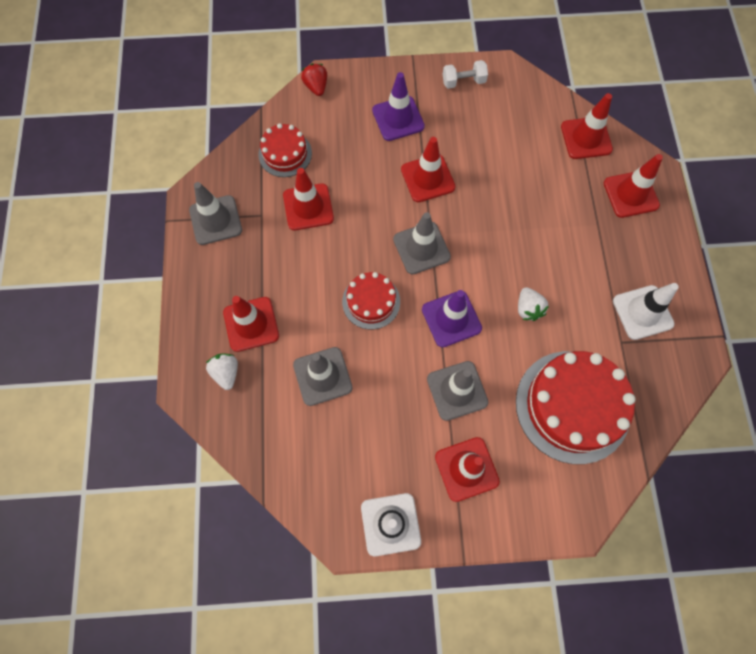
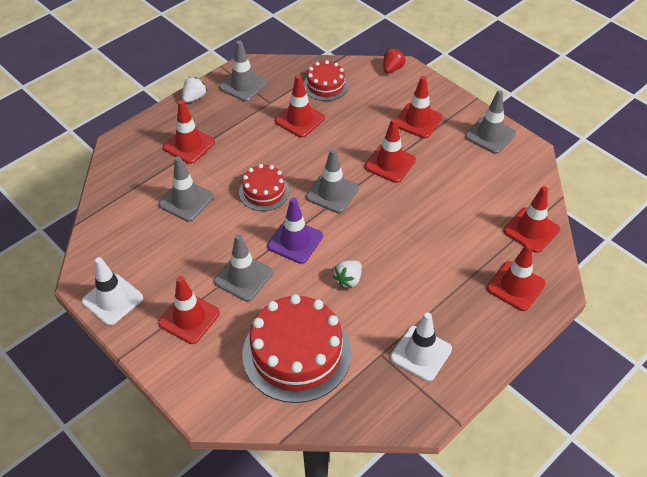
camera: 50 degrees right, 20 degrees down
white strawberry [206,354,238,390] -> white strawberry moved to [182,77,207,103]
purple traffic cone [372,72,425,141] -> red traffic cone [396,76,443,138]
white dumbbell [443,60,488,89] -> grey traffic cone [465,90,516,154]

